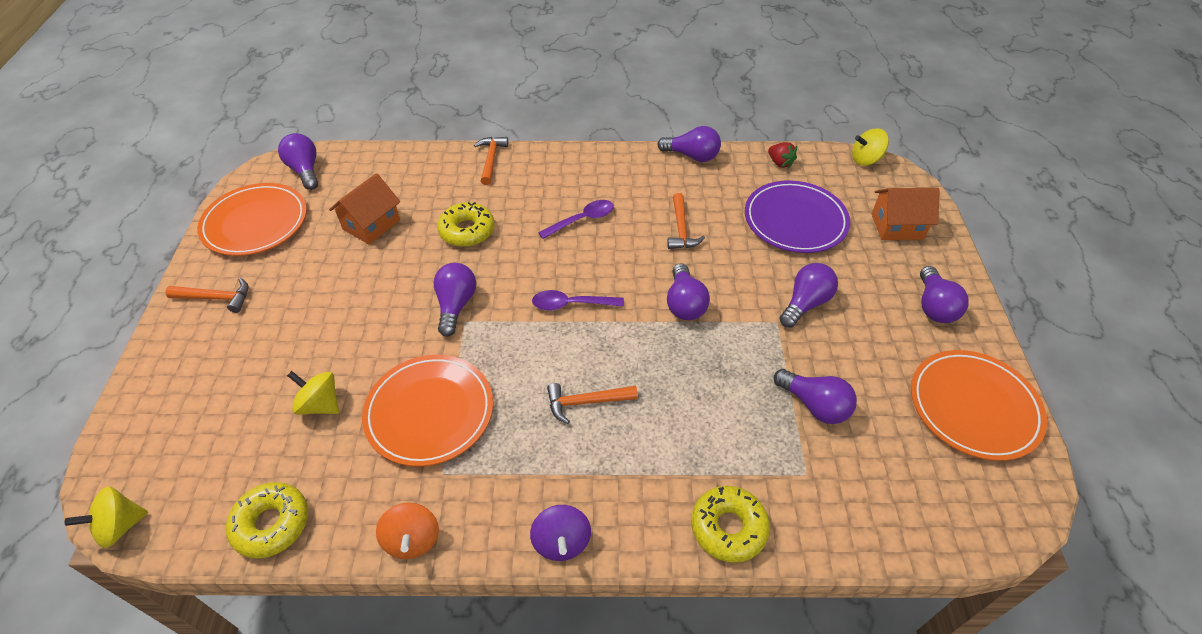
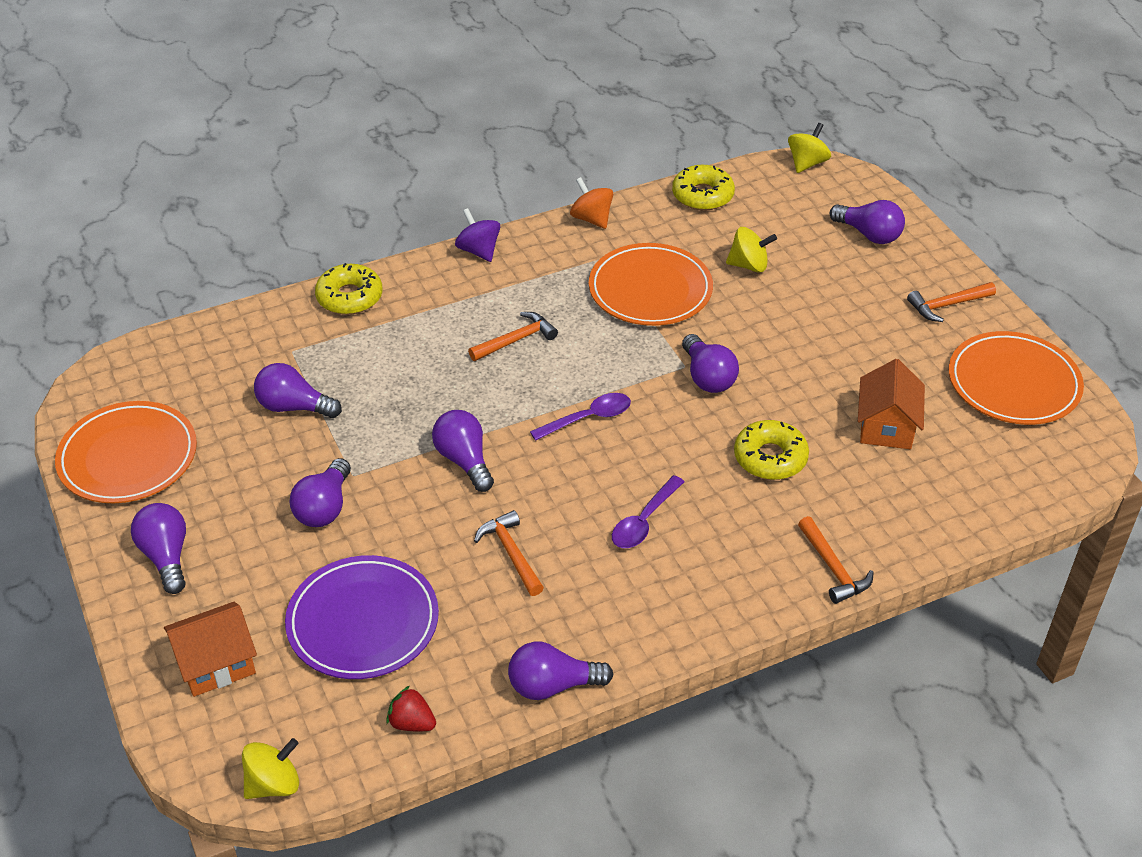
camera: 155 degrees right, 5 degrees down
purple light bulb [278,133,318,190] -> purple light bulb moved to [829,200,905,244]

